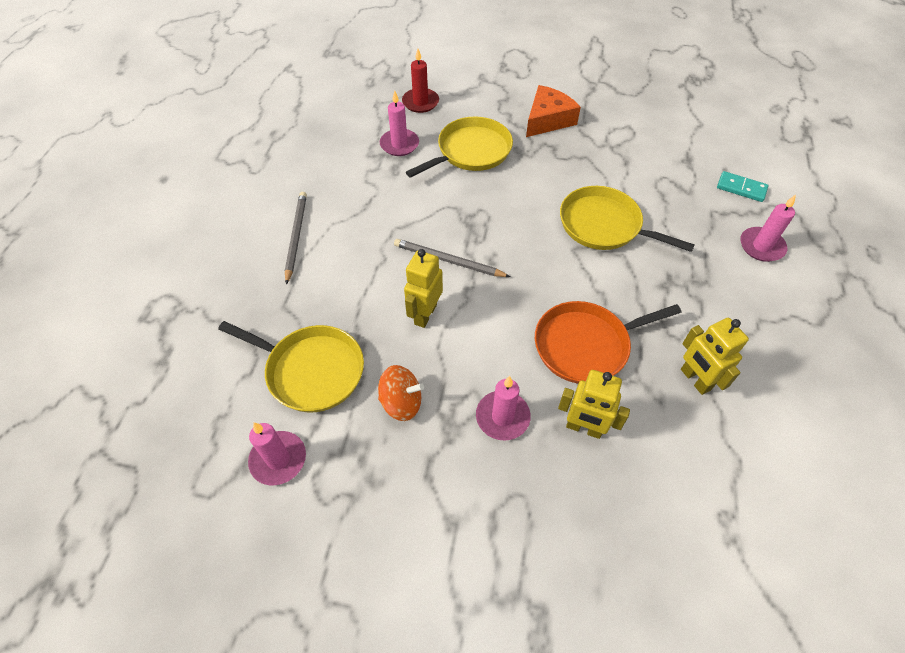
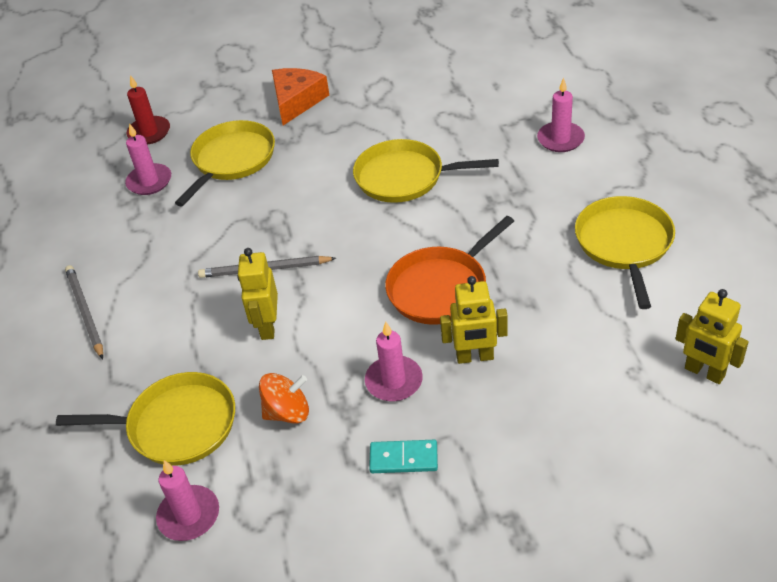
camera: 20 degrees left, 10 degrees down
yellow robot [681,318,749,395] -> yellow robot moved to [676,289,749,384]
turquoise domino [717,171,768,202] -> turquoise domino moved to [369,440,438,473]
none -> yellow pan [575,196,675,309]

